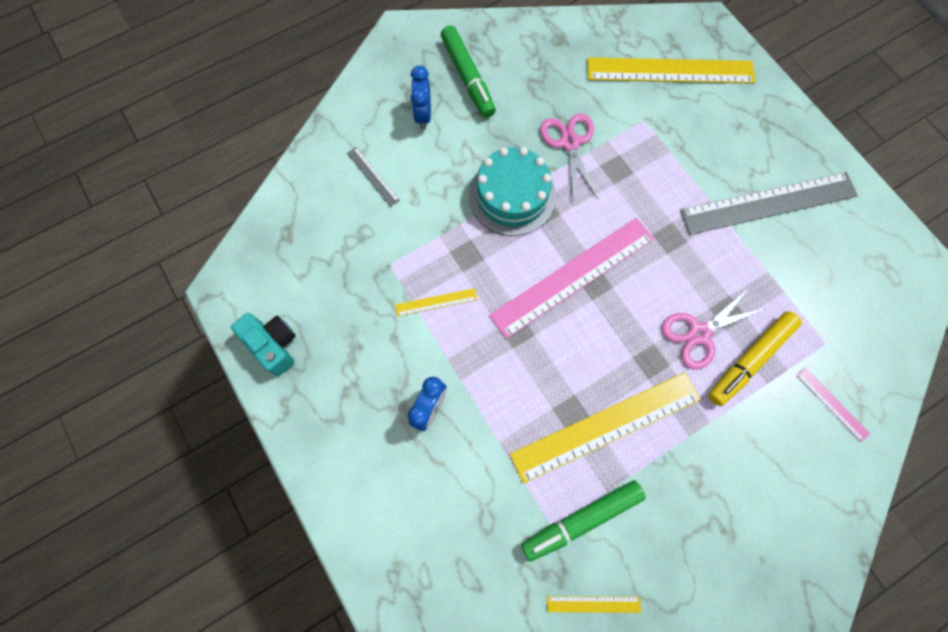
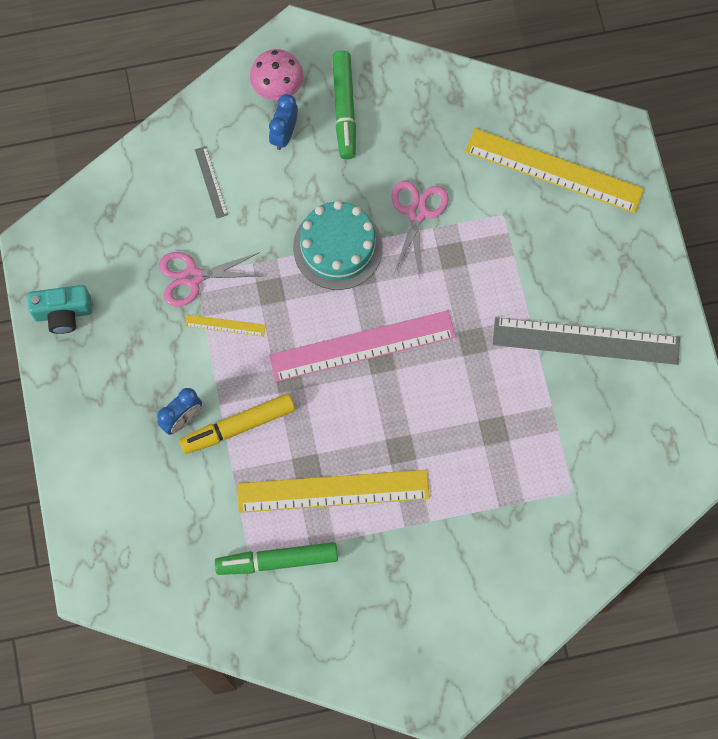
camera: 20 degrees right, 0 degrees up
turquoise camera [231,313,296,376] -> turquoise camera turned 105 degrees clockwise [27,285,92,334]
yellow ruler [547,596,641,613] -> none
pink scissors [662,287,767,370] -> pink scissors moved to [159,252,262,307]
yellow marker [708,311,802,406] -> yellow marker moved to [179,394,295,454]
pink ruler [796,368,870,442] -> none
none -> pink mushroom [250,49,303,100]

